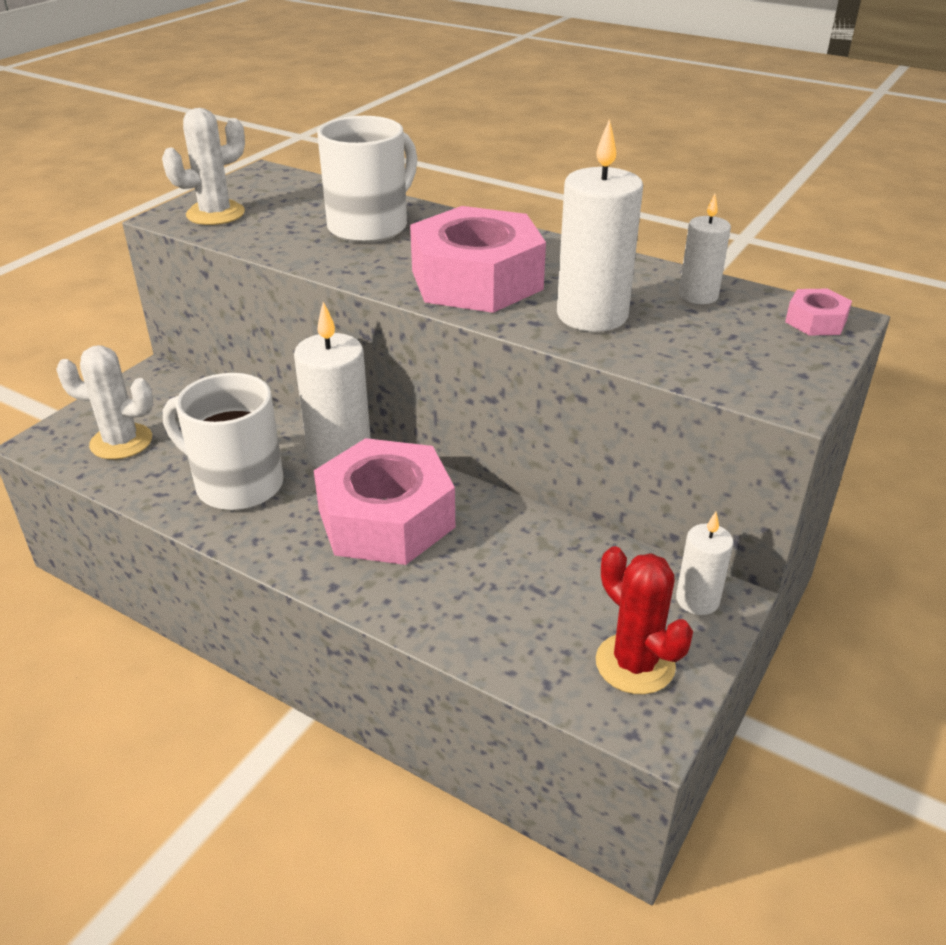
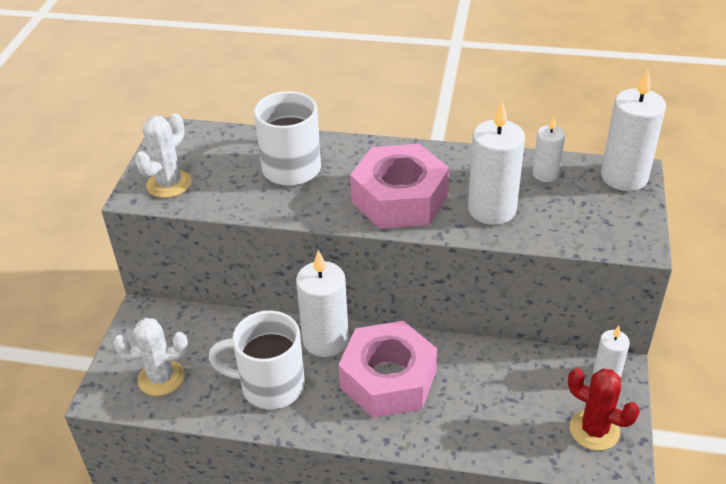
camera: 20 degrees left, 5 degrees up
pink nut [785,289,852,335] -> white candle [601,69,666,191]

